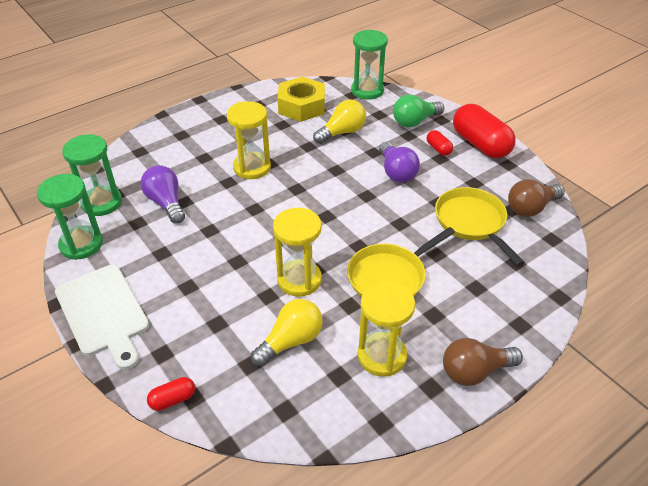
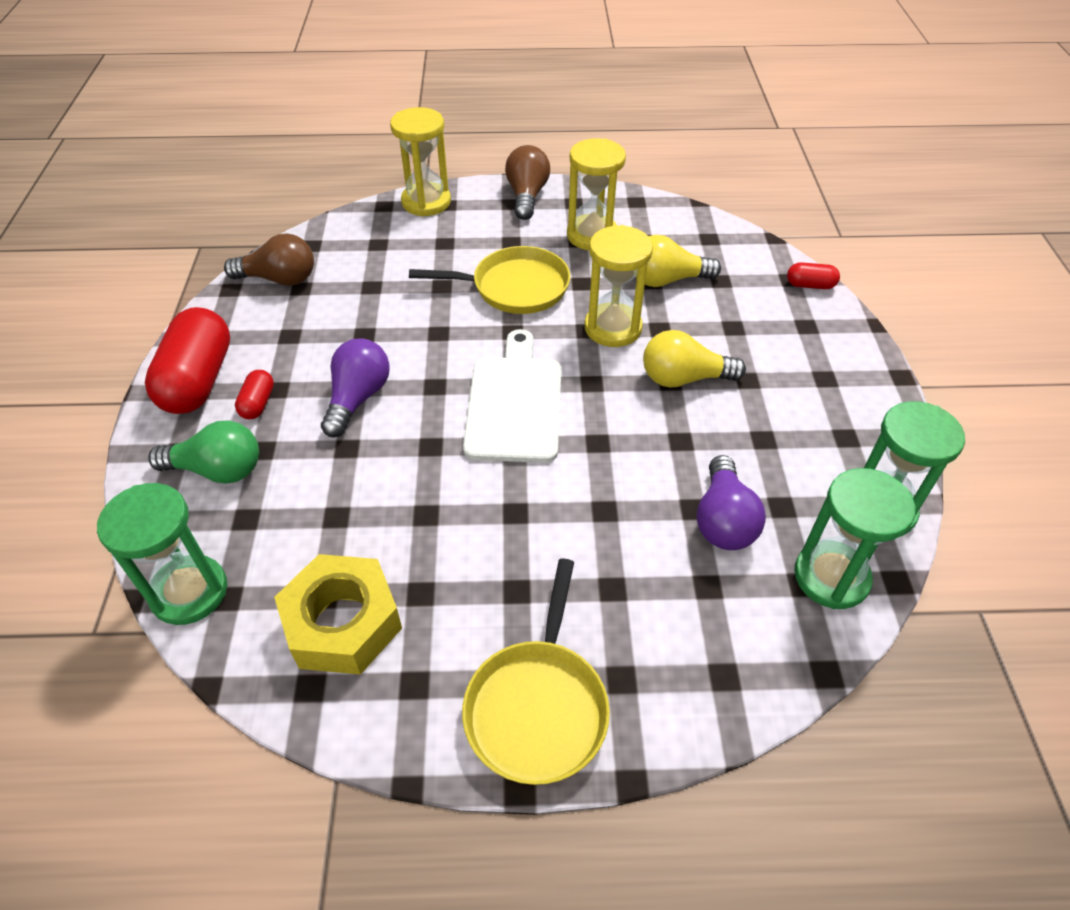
camera: 145 degrees left, 5 degrees up
white cutting board [55,265,149,370] -> white cutting board moved to [463,329,561,463]
yellow hourglass [227,101,271,179] -> yellow hourglass moved to [390,107,451,217]
yellow light bulb [313,99,366,144] -> yellow light bulb moved to [643,330,746,387]
yellow pan [435,187,525,266] -> yellow pan moved to [462,559,610,785]
brown light bulb [443,338,523,386] -> brown light bulb turned 105 degrees counterclockwise [505,145,550,220]

